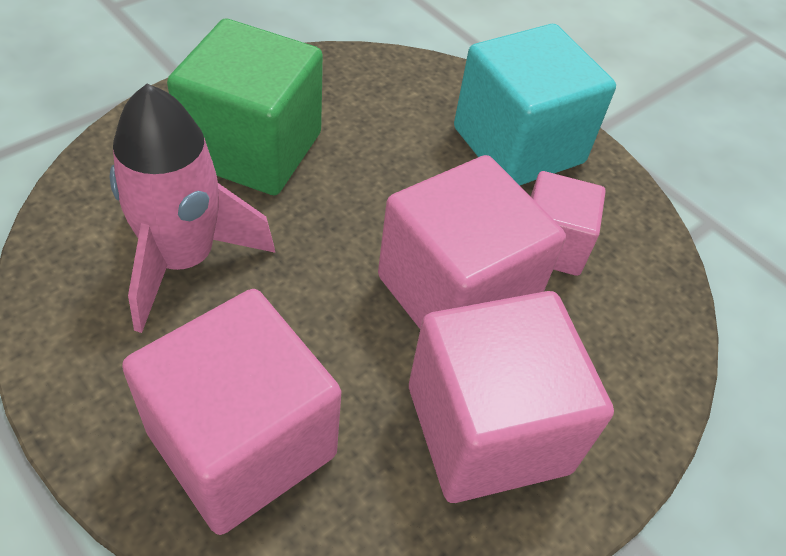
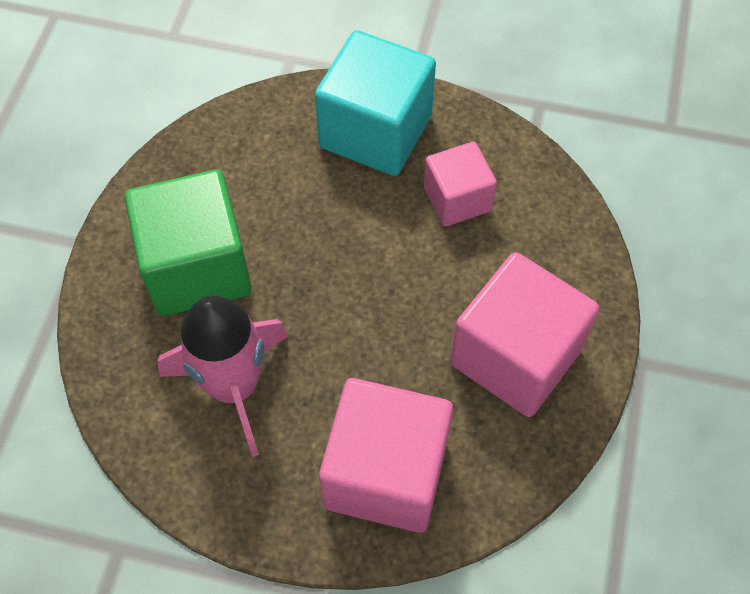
camera: 30 degrees left, 10 degrees up
pink cube [378,155,566,329] -> none

